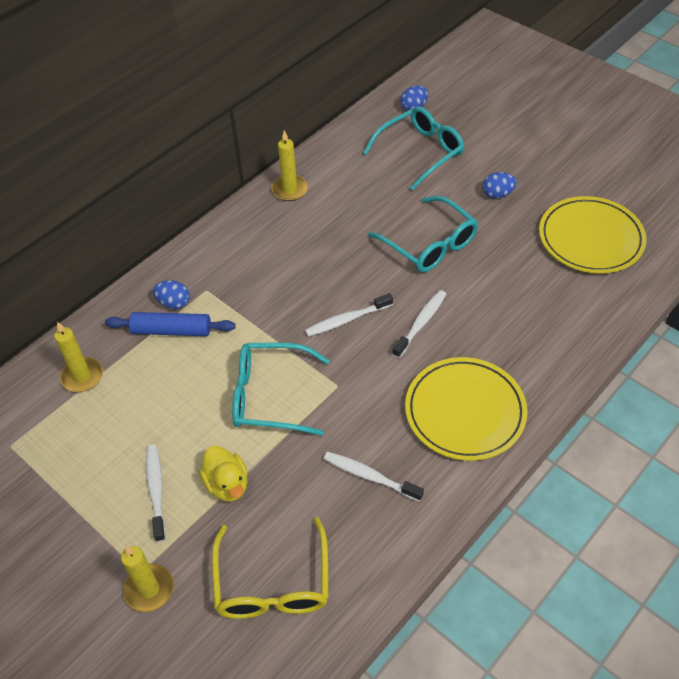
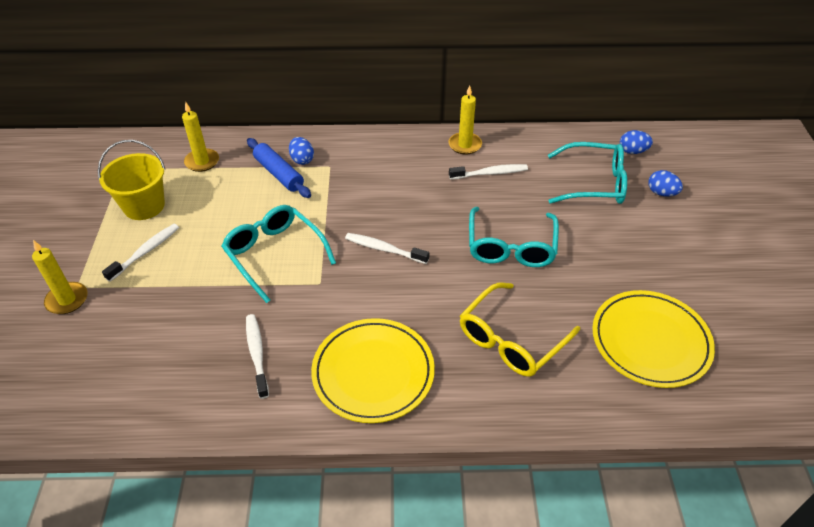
camera: 45 degrees right, 5 degrees down
yellow duck [199,445,248,502] -> none
yellow glasses [212,517,328,619] -> yellow glasses moved to [460,282,580,377]
white toothbrush [392,290,446,358] -> white toothbrush moved to [449,164,528,180]
blue egg [482,172,517,198] -> blue egg moved to [648,170,683,196]
none -> yellow bucket [98,140,165,220]

